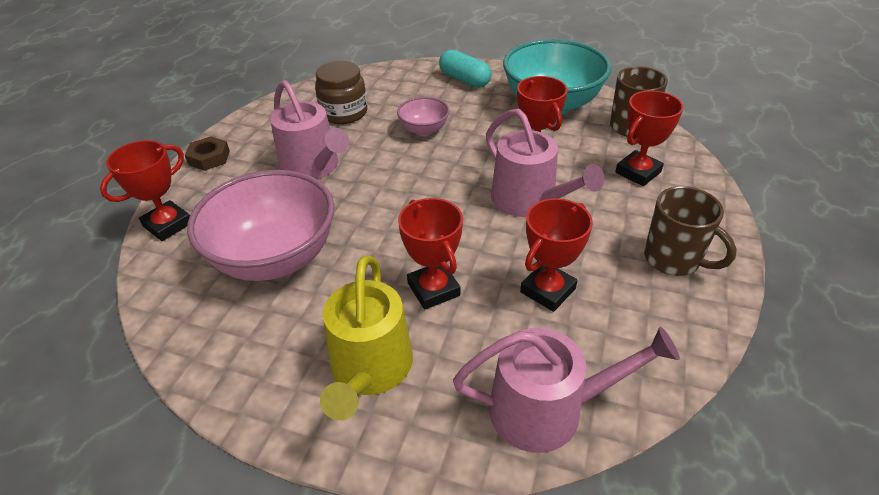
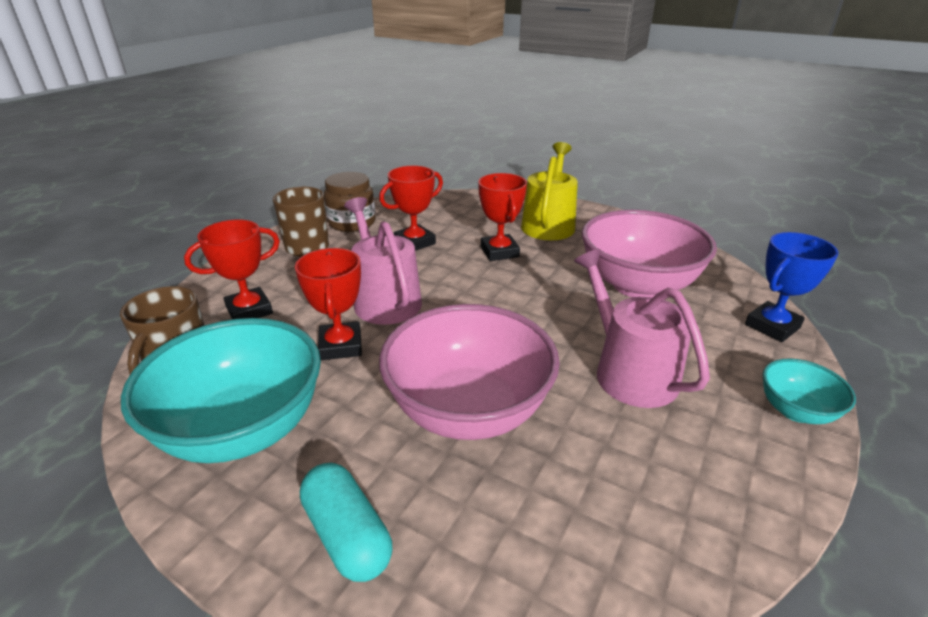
camera: 170 degrees left, 10 degrees down
red trophy [100,140,190,241] -> blue trophy [745,232,839,342]
brown nut [185,136,230,171] -> turquoise bowl [763,358,856,424]
brown jar [315,61,367,124] -> brown jar moved to [324,172,376,232]
pink bowl [397,97,449,136] -> pink bowl [379,304,560,440], size x2.08
pink watering can [453,327,680,453] -> none

